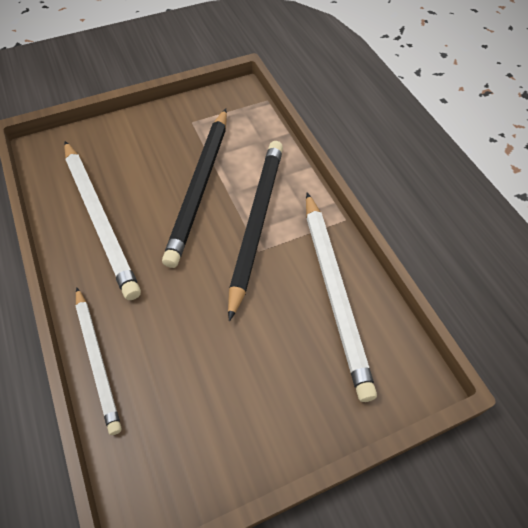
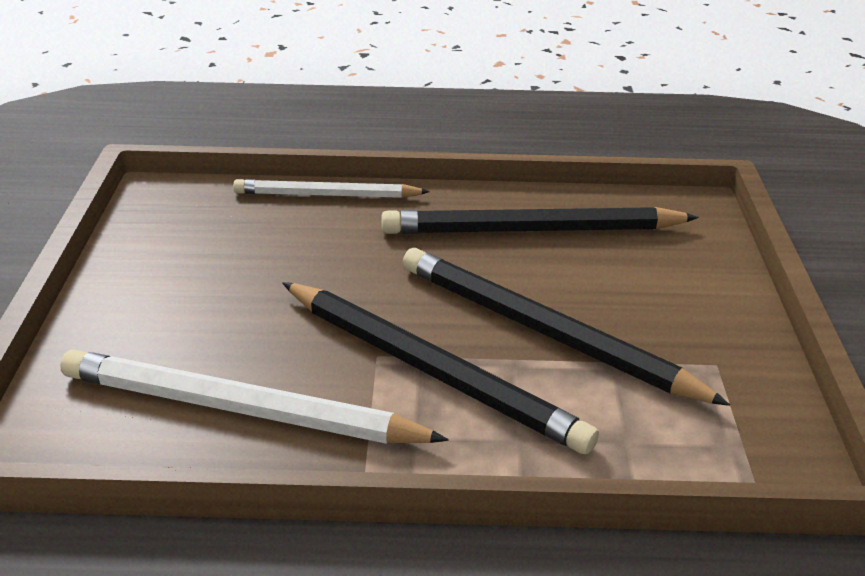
camera: 115 degrees right, 20 degrees down
white pencil [64,141,141,300] -> black pencil [381,207,699,234]

